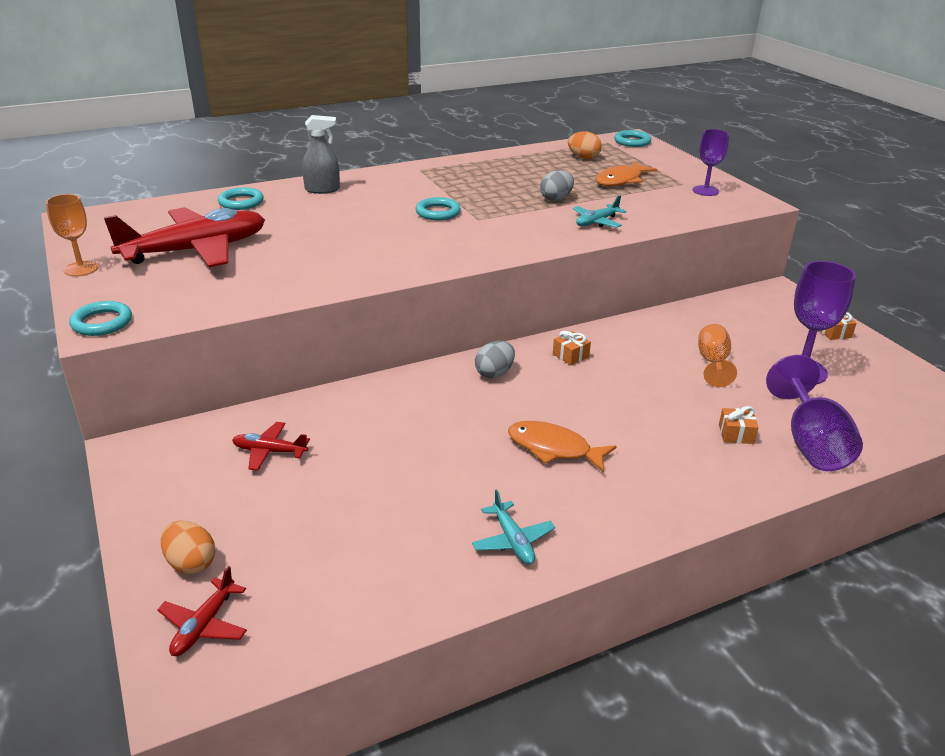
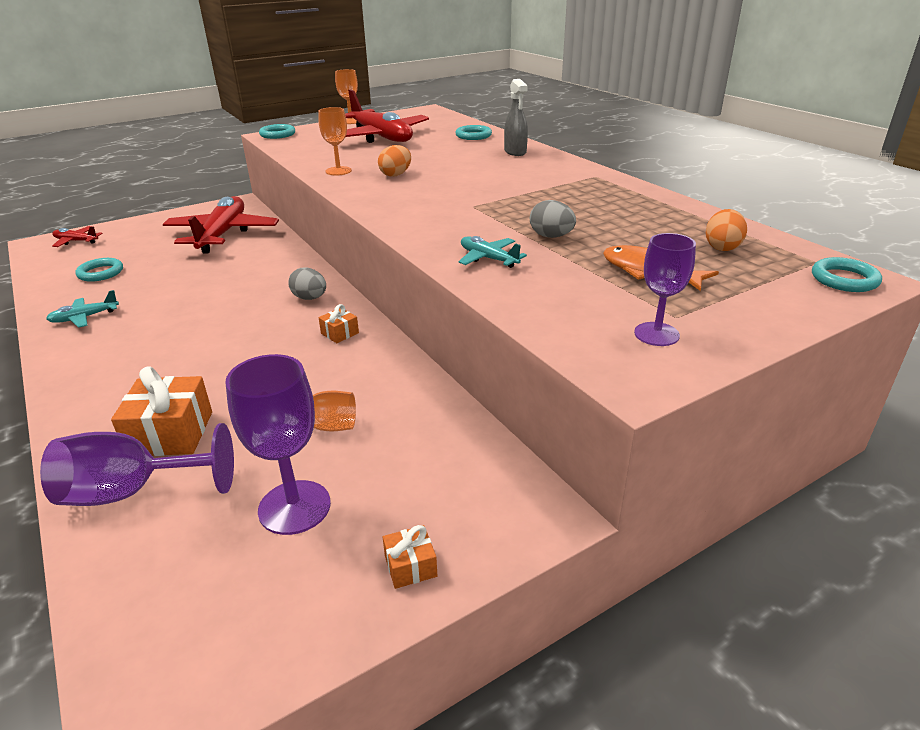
camera: 85 degrees right, 0 degrees up
orange egg [161,521,215,574] -> orange egg moved to [378,145,411,177]
red plane [232,422,310,471] -> red plane [163,196,279,253], size x2.25
turquoise ring [415,197,461,220] -> turquoise ring moved to [75,258,123,282]
orange fish [508,421,617,472] -> none
orange gift [719,406,759,444] -> orange gift [111,366,212,456], size x1.95
none -> orange goblet [318,107,352,175]

